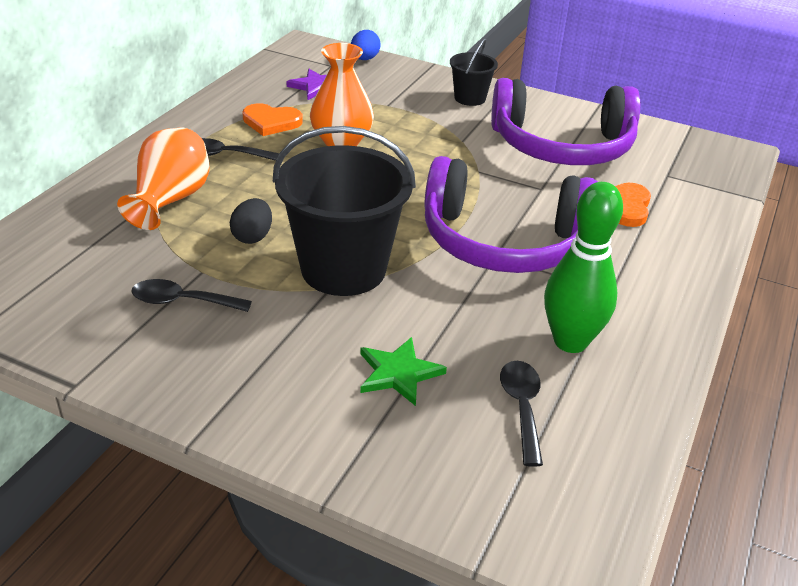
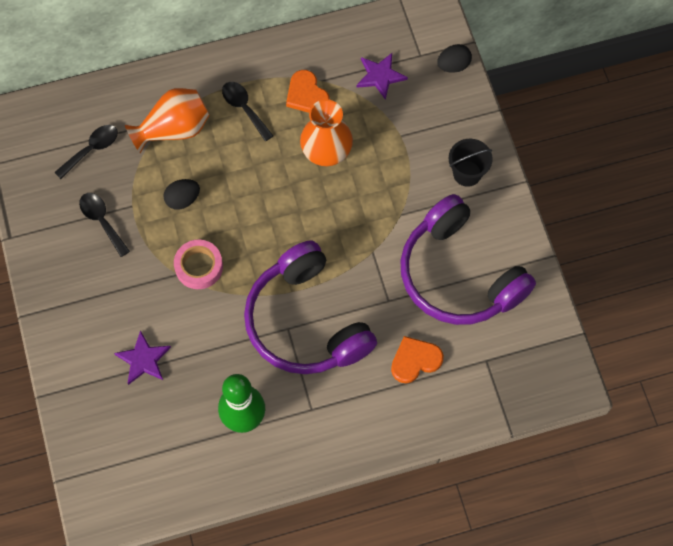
camera: 50 degrees right, 30 degrees up
black bucket [273,126,416,296] -> pink tape [174,240,223,289]
blue egg [351,30,381,60] -> black egg [437,44,472,73]
green star [360,337,447,406] -> purple star [114,330,171,385]
black spoon [500,361,543,467] -> black spoon moved to [54,125,118,179]

